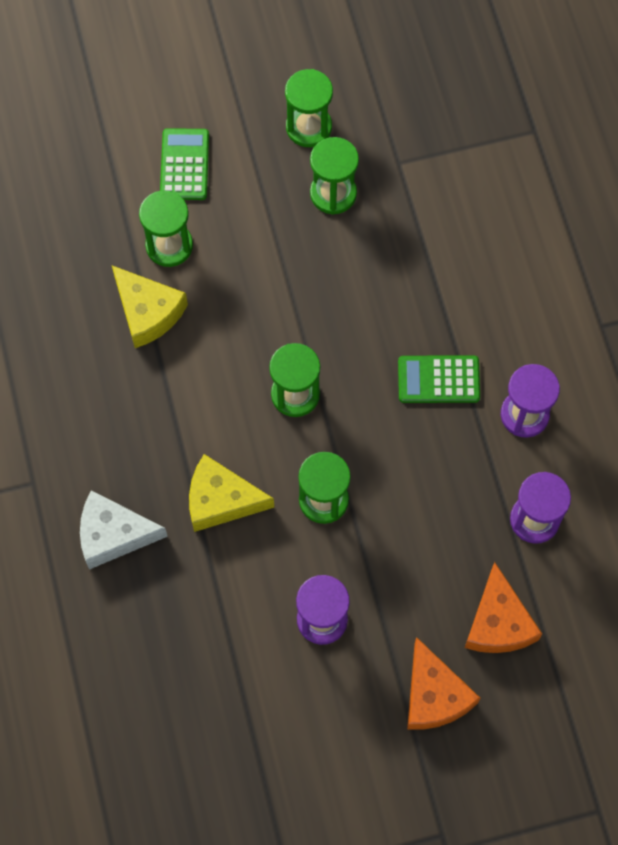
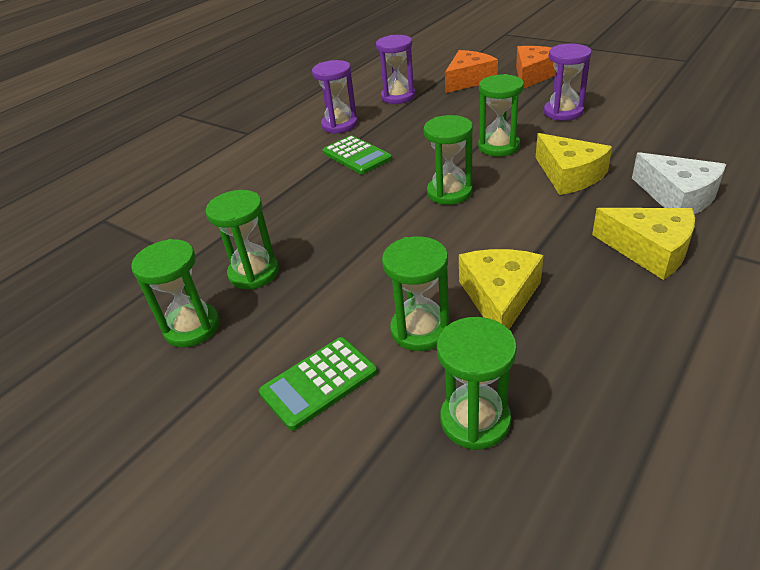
camera: 125 degrees left, 30 degrees down
none -> green hourglass [437,317,517,450]
none -> yellow cheese [592,208,695,280]

